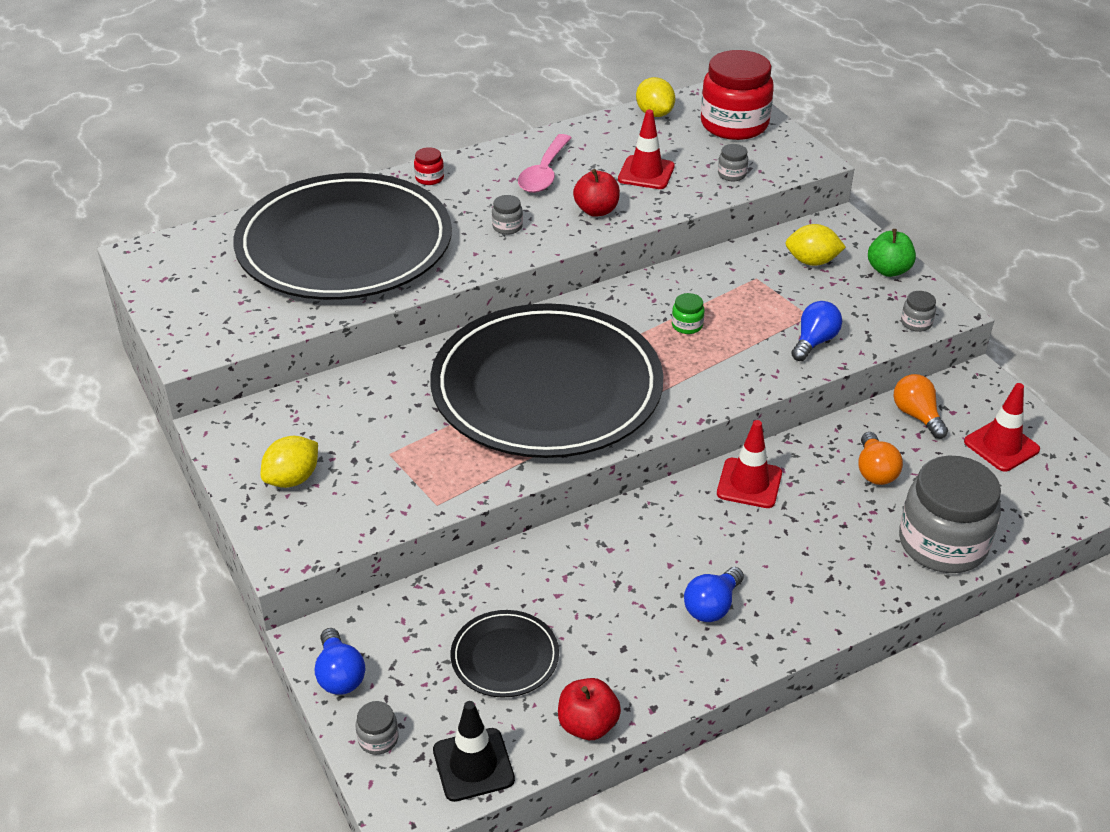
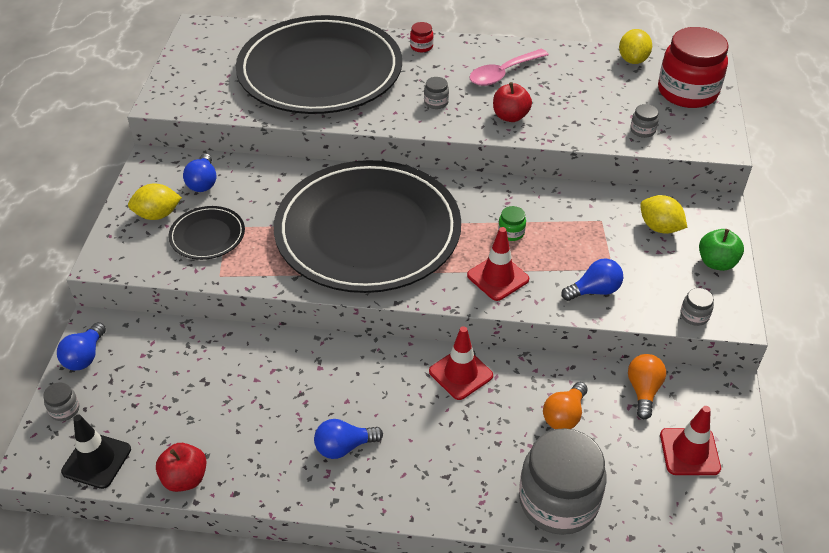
camera: 35 degrees right, 5 degrees up
black plate [451,610,559,698] -> black plate moved to [168,206,245,260]
red traffic cone [618,109,675,189] -> red traffic cone moved to [467,227,529,301]
none -> blue light bulb [183,154,216,192]

